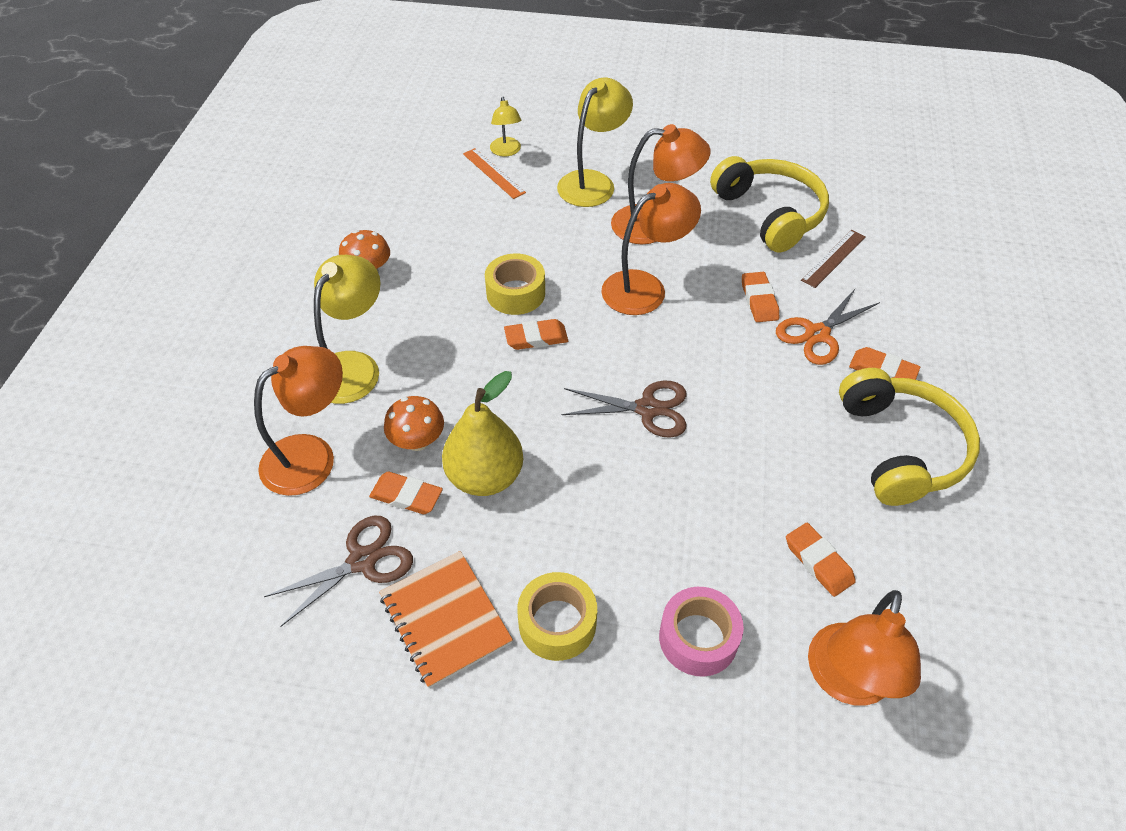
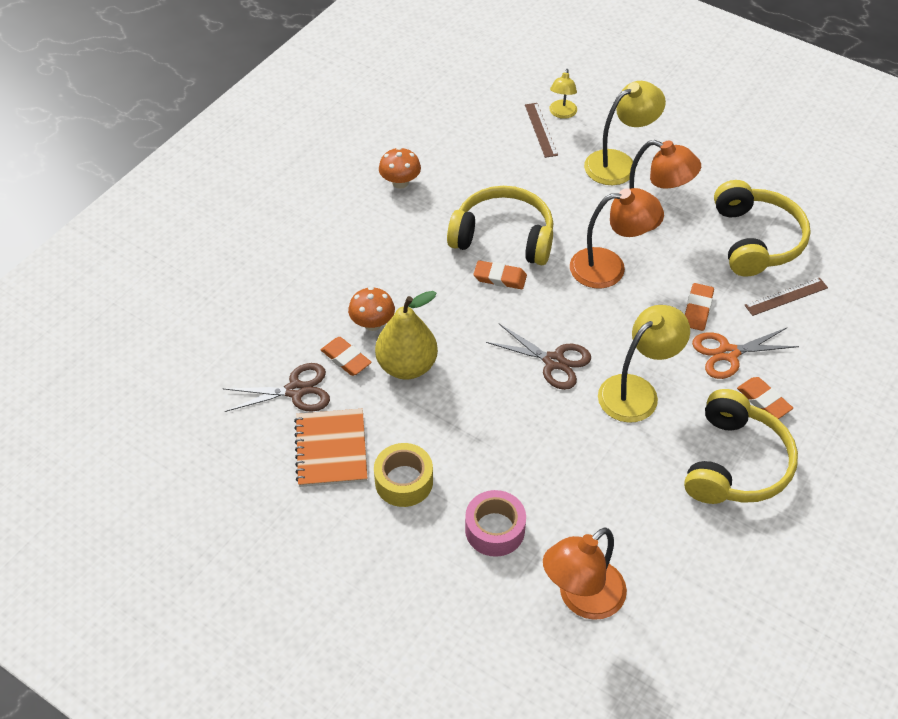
camera: 25 degrees right, 0 degrees up
orange lamp [254,346,343,496] -> none
yellow lamp [314,255,381,404] -> yellow lamp moved to [598,305,690,423]
orange ruler [463,148,526,199] -> brown ruler [525,103,558,158]
yellow tape [485,253,545,315] -> yellow headphones [447,186,553,265]
orange eraser [786,523,856,597] -> none

